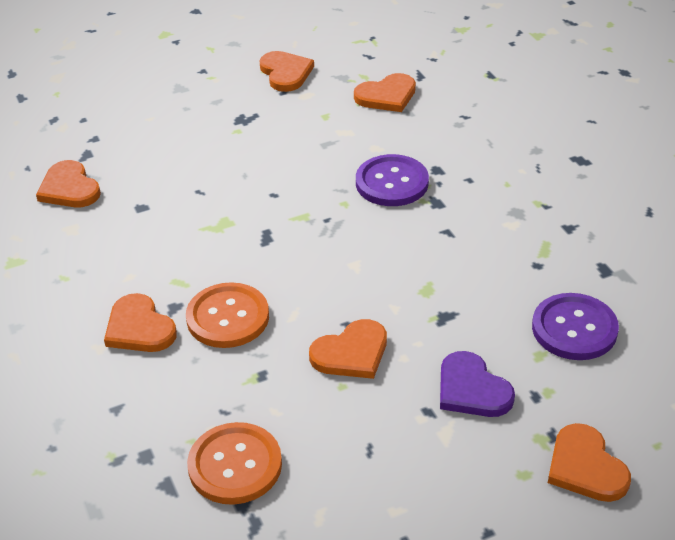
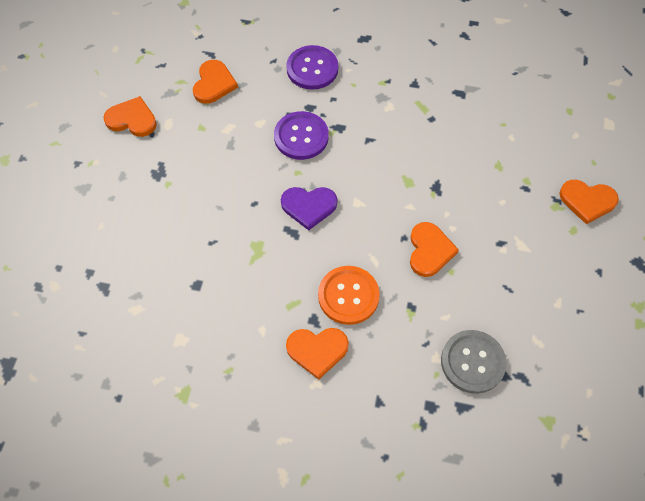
camera: 55 degrees left, 20 degrees up
orange heart [36,160,101,207] -> none
orange button [187,422,282,505] -> grey button [441,330,507,394]
purple heart [440,351,515,417] -> purple heart moved to [281,187,337,231]
purple button [532,293,619,360] -> purple button moved to [286,45,338,90]

